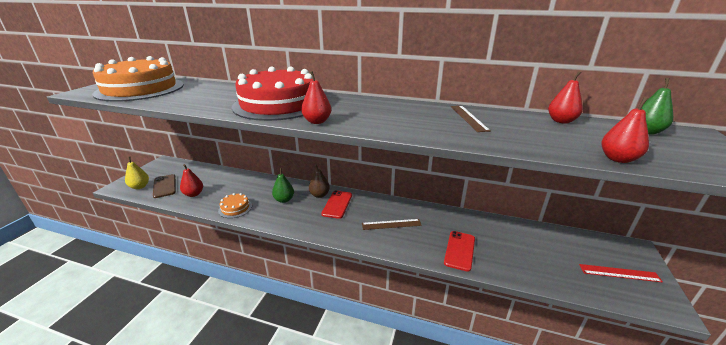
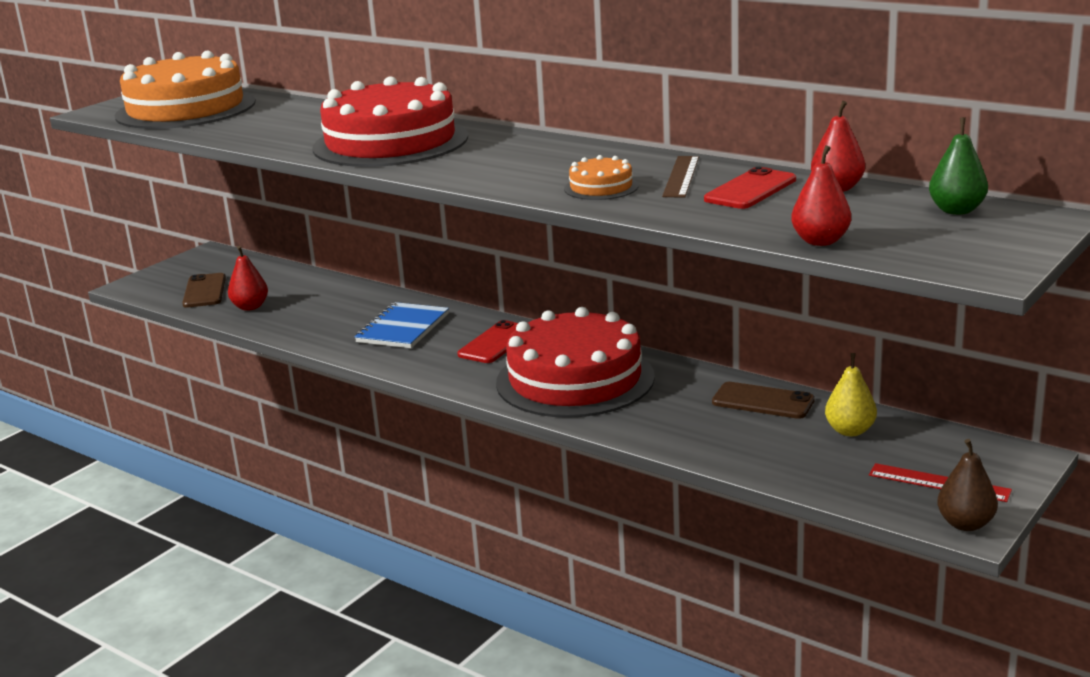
camera: 20 degrees right, 5 degrees down
yellow pear [125,156,149,189] -> yellow pear moved to [825,353,877,436]
orange cake [218,193,252,218] -> orange cake moved to [564,155,638,200]
green pear [272,168,294,203] -> blue notebook [355,302,449,348]
red pear [301,71,331,124] -> none
brown pear [309,164,330,198] -> brown pear moved to [937,439,998,531]
brown ruler [362,219,422,230] -> red cake [496,307,655,418]
red phone [444,231,475,272] -> red phone moved to [704,167,796,209]
none -> brown phone [712,382,815,419]

